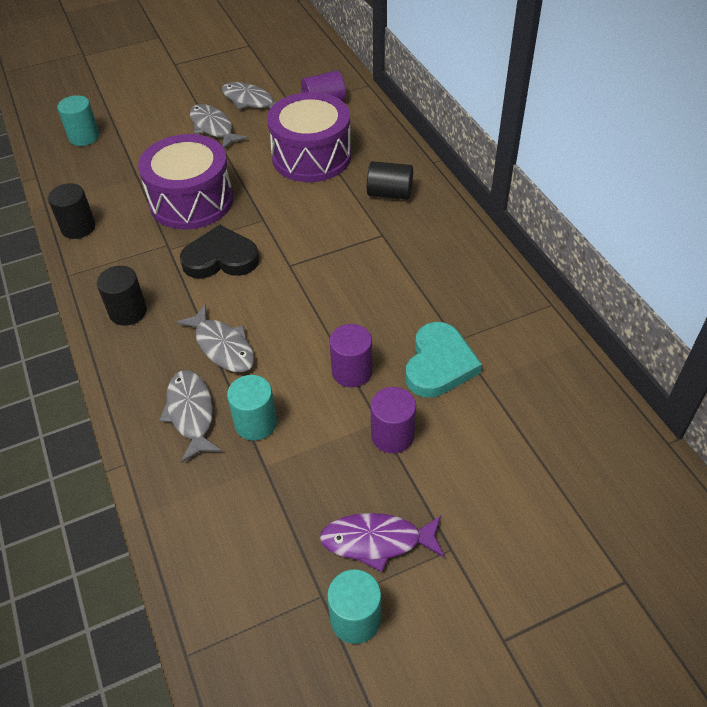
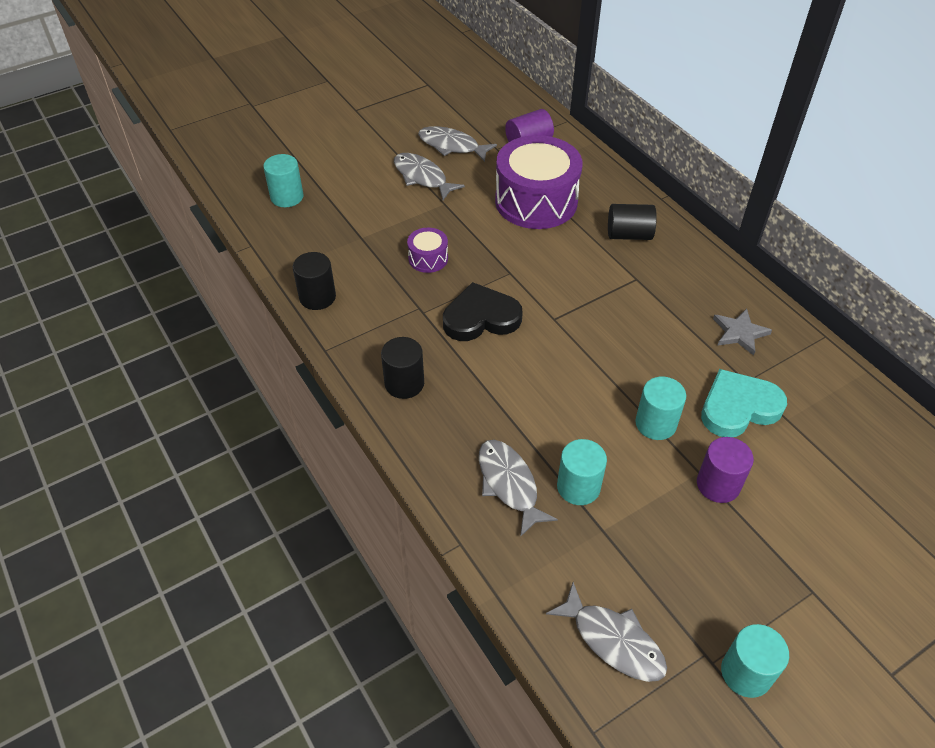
camera: 10 degrees left, 0 degrees up
purple drum [138,134,234,229] -> purple drum [407,228,448,273], size x0.45
grey fish [176,304,255,373] -> grey fish moved to [546,582,667,682]
purple fish [320,513,445,572] -> none
purple cylinder [329,324,373,387] -> turquoise cylinder [635,377,686,440]
turquoise heart [405,322,482,398] -> turquoise heart turned 120 degrees counterclockwise [701,369,787,437]
none -> grey star [713,308,772,356]

